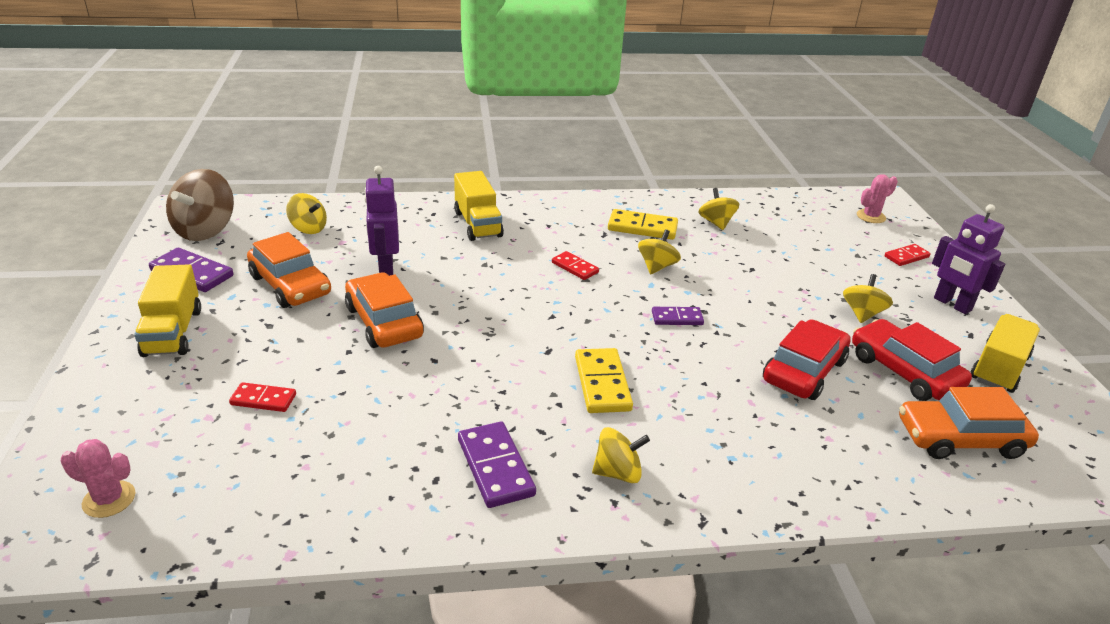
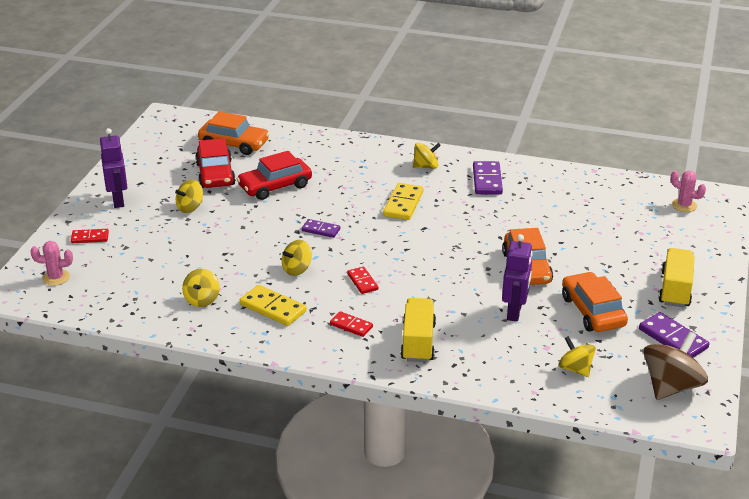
camera: 155 degrees left, 0 degrees up
red domino [229,382,296,412] -> red domino moved to [330,311,373,337]
yellow spinning top [592,427,650,483] -> yellow spinning top turned 150 degrees clockwise [413,143,441,169]
yellow truck [971,314,1040,393] -> none

